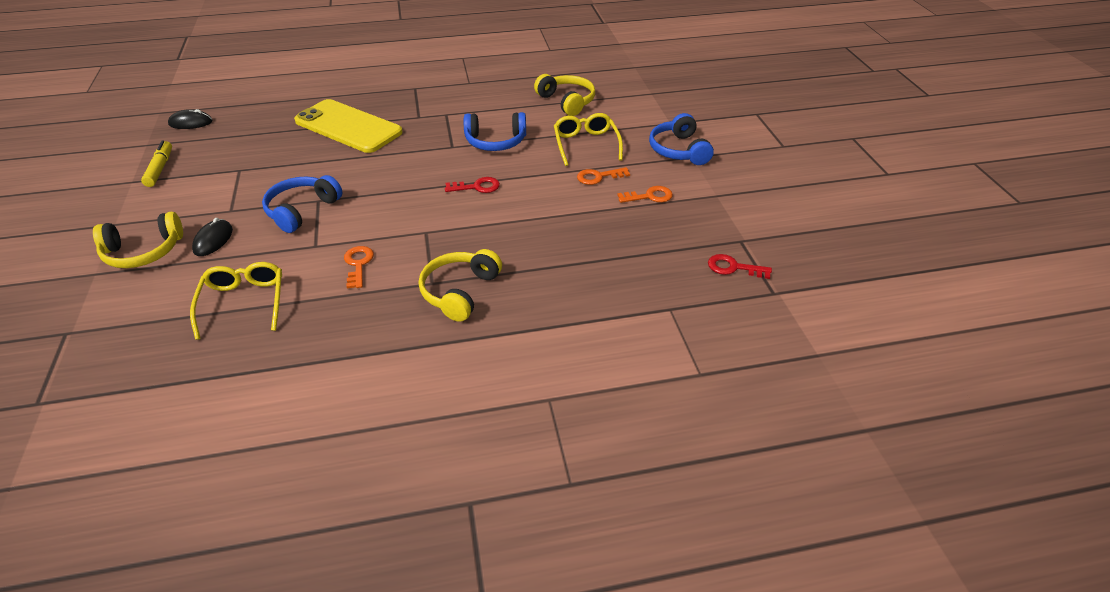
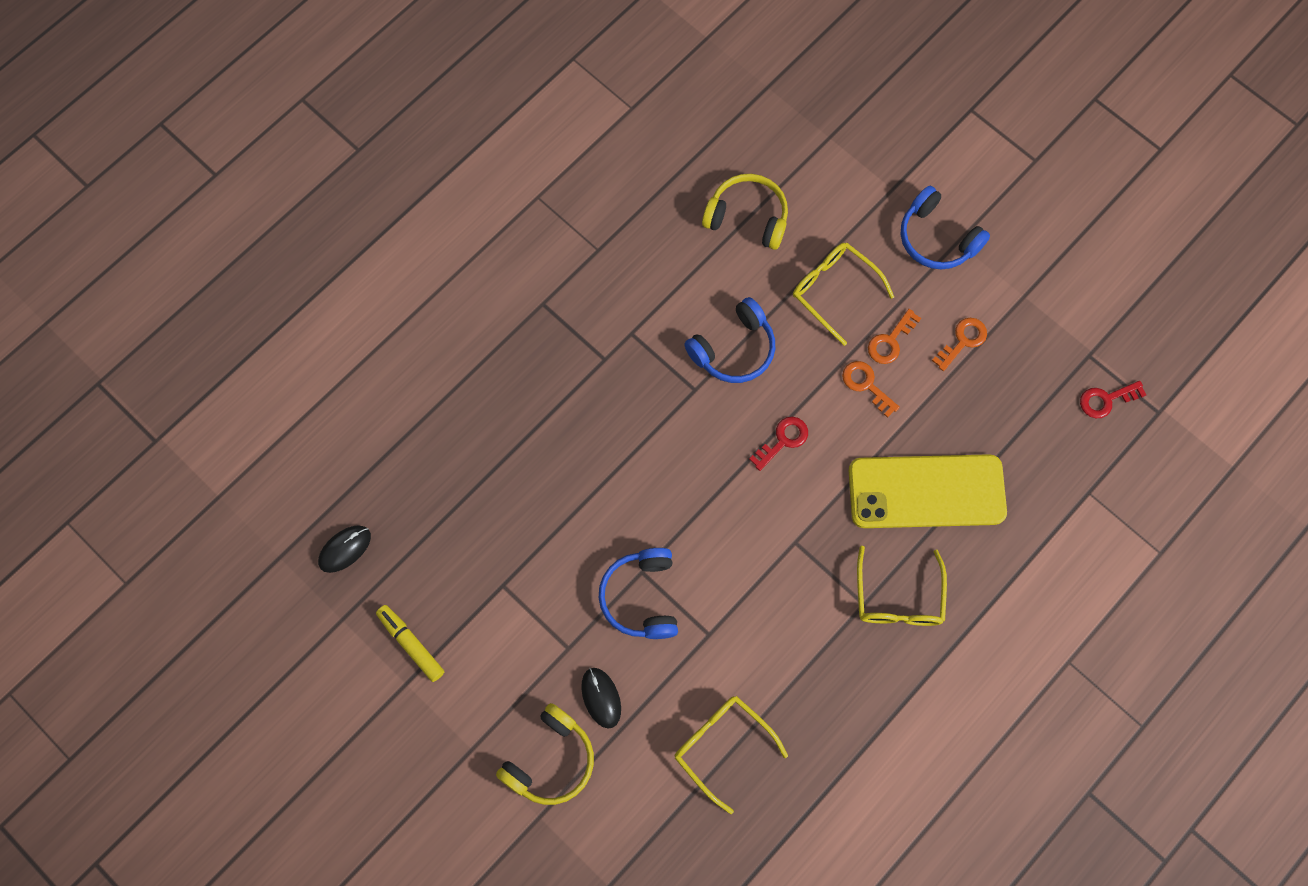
camera: 35 degrees left, 30 degrees up
yellow phone [294,99,403,153] -> yellow phone moved to [849,454,1007,528]
orange key [344,246,374,288] -> orange key moved to [842,361,900,418]
yellow headphones [419,249,502,322] -> yellow glasses [857,546,947,626]

